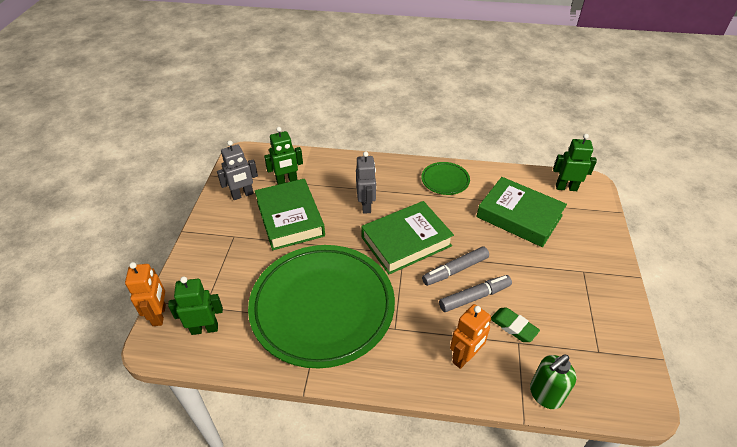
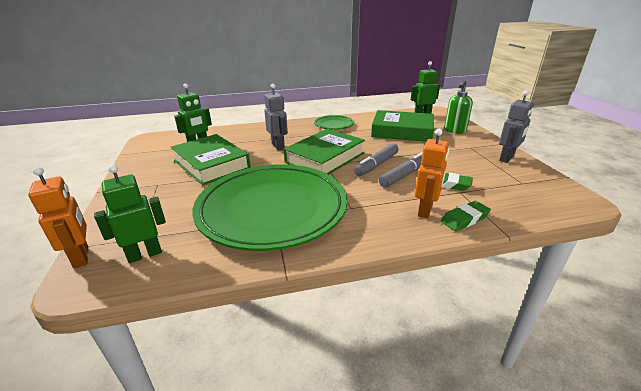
camera: 20 degrees left, 15 degrees down
grey robot [217,140,258,200] -> grey robot moved to [499,90,534,163]
green soap dispenser [530,355,576,409] -> green soap dispenser moved to [444,80,473,134]
none -> green eraser [441,201,491,231]

